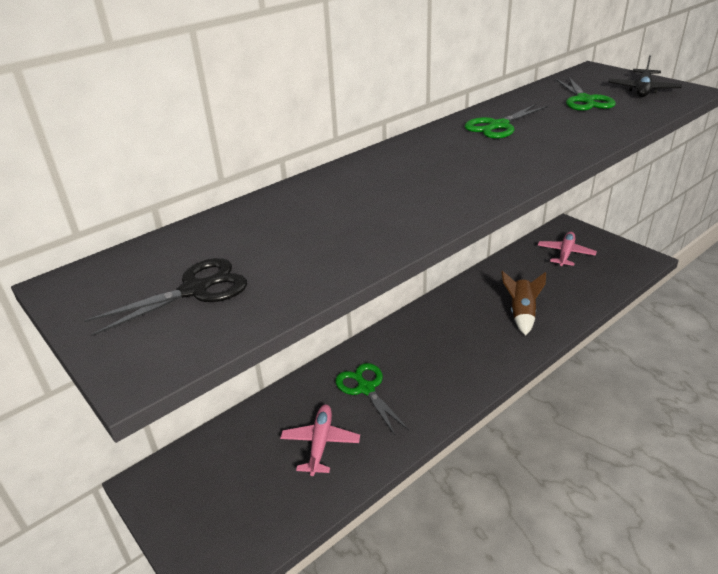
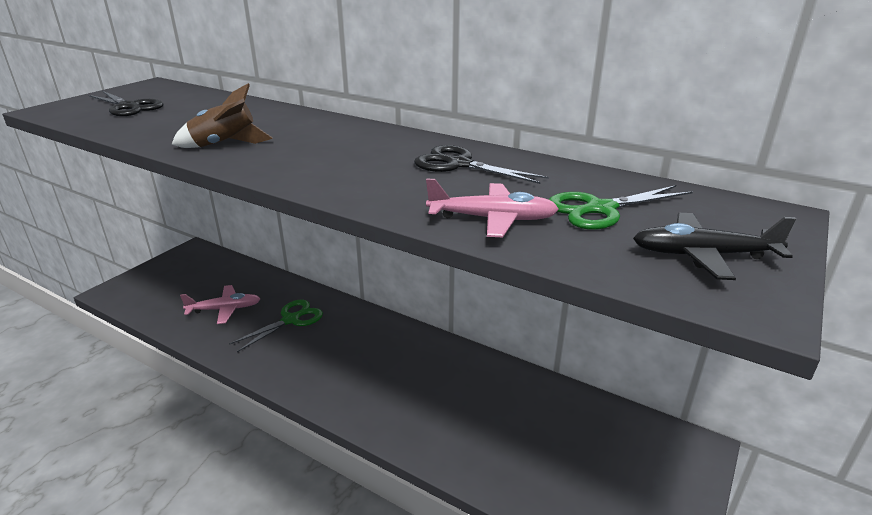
camera: 70 degrees right, 5 degrees down
green scissors [465,104,548,139] -> black scissors [414,145,549,184]
brown rocket [502,271,546,335] -> brown rocket moved to [171,83,273,148]
pink plane [538,232,597,266] -> pink plane moved to [426,179,559,237]

